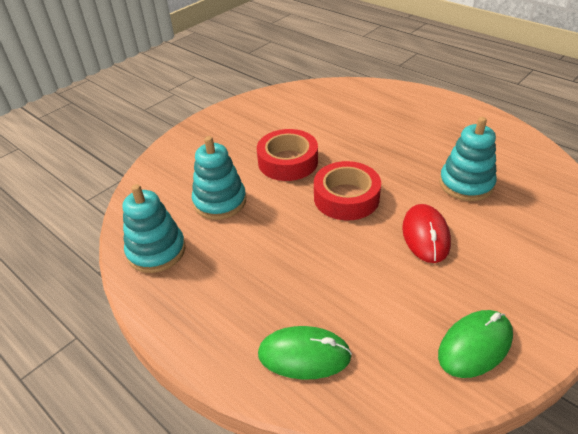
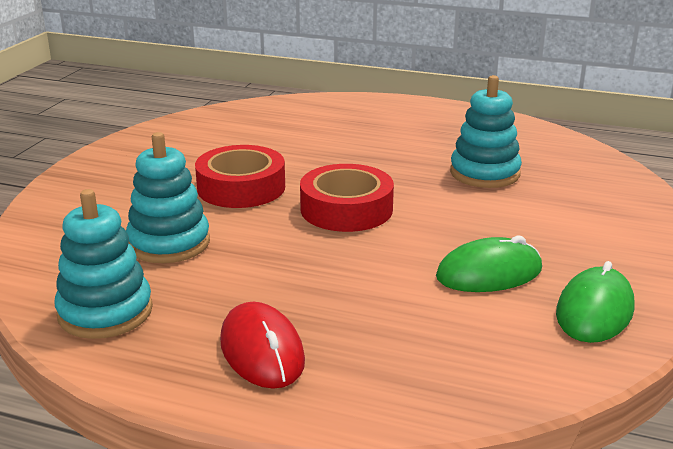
camera: 25 degrees left, 15 degrees down
green mouse [258,326,352,380] -> green mouse moved to [436,235,542,292]
red mouse [402,204,451,263] -> red mouse moved to [220,302,305,389]

